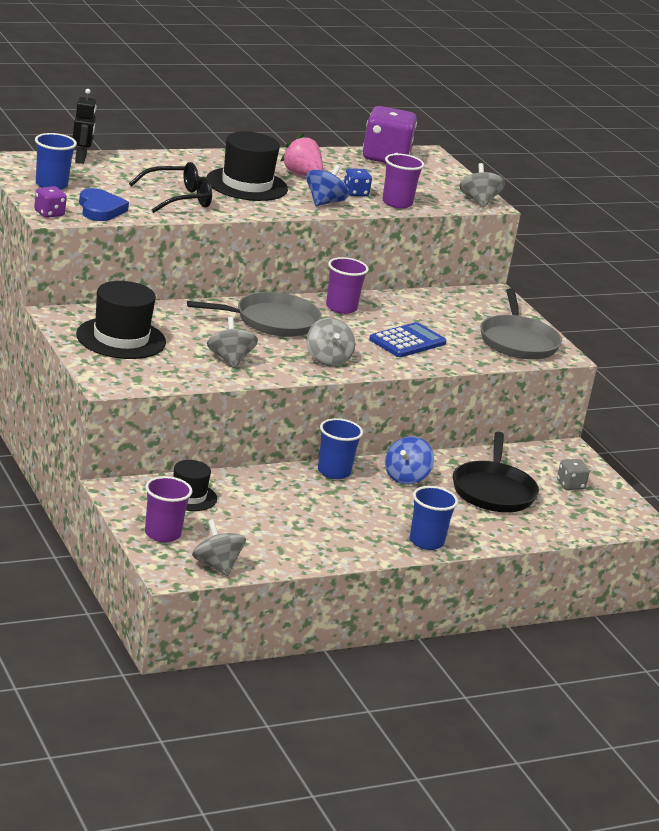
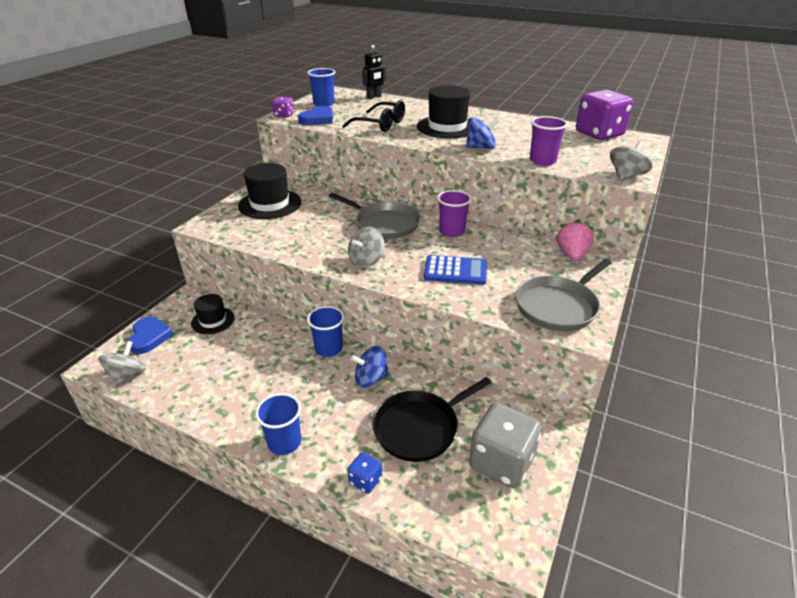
camera: 55 degrees right, 10 degrees up
purple cup [145,476,192,542] -> blue heart [128,317,173,354]
grey spinning top [207,317,258,368] -> none
pink strawberry [280,134,323,176] -> pink strawberry moved to [557,219,594,261]
blue dice [344,168,372,196] -> blue dice moved to [348,452,382,494]
grey dice [557,459,590,490] -> grey dice [469,403,542,488], size x2.13

